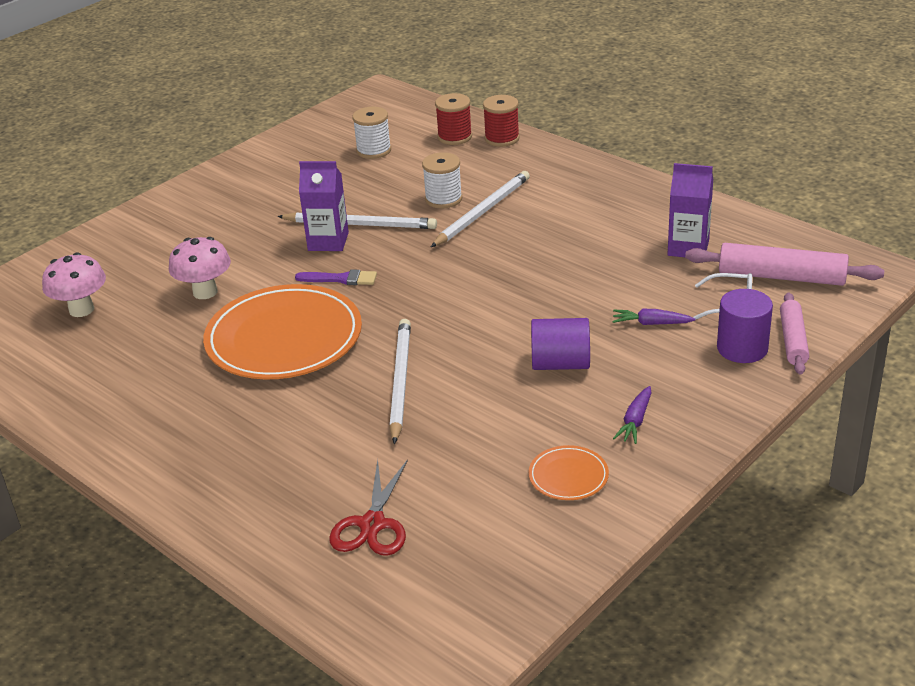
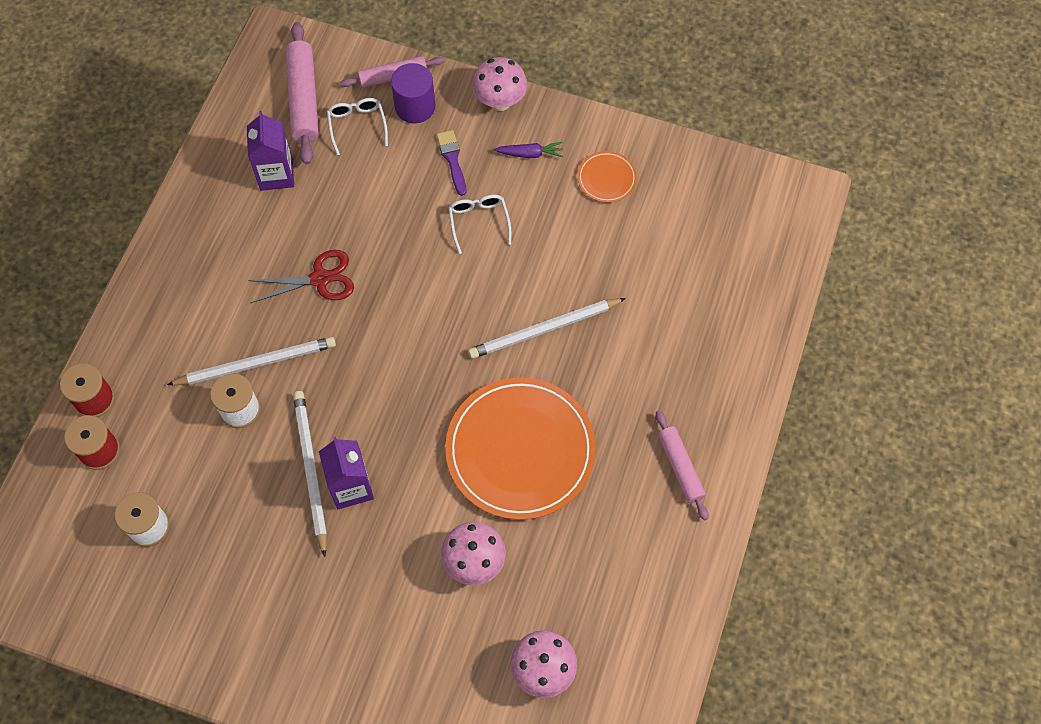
camera: 115 degrees left, 30 degrees up
purple brush [295,270,377,285] -> purple brush moved to [437,130,466,196]
red scissors [329,459,408,556] -> red scissors moved to [248,250,354,303]
white pencil [431,171,530,247] -> white pencil turned 150 degrees clockwise [167,337,336,385]
purple cylinder [531,318,590,370] -> white glasses [448,194,511,254]
purple carrot [613,309,695,325] -> none
none -> pink mushroom [472,57,527,111]
none -> pink rolling pin [656,410,708,520]

